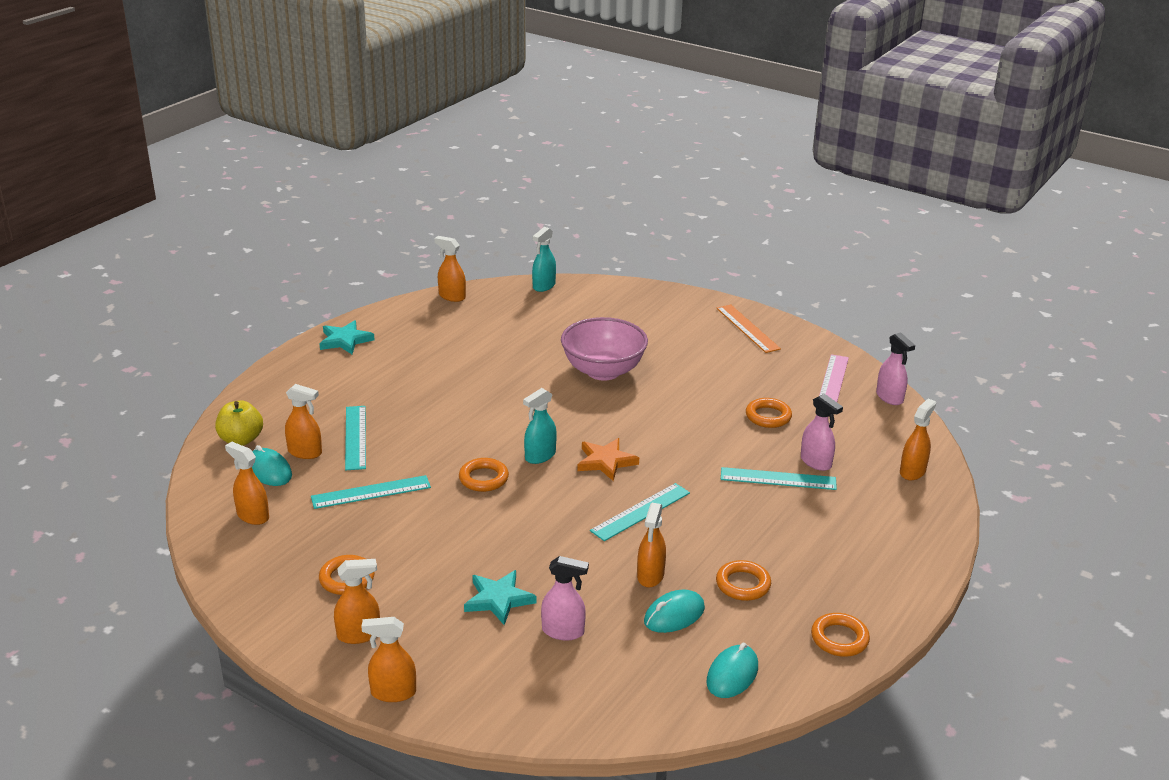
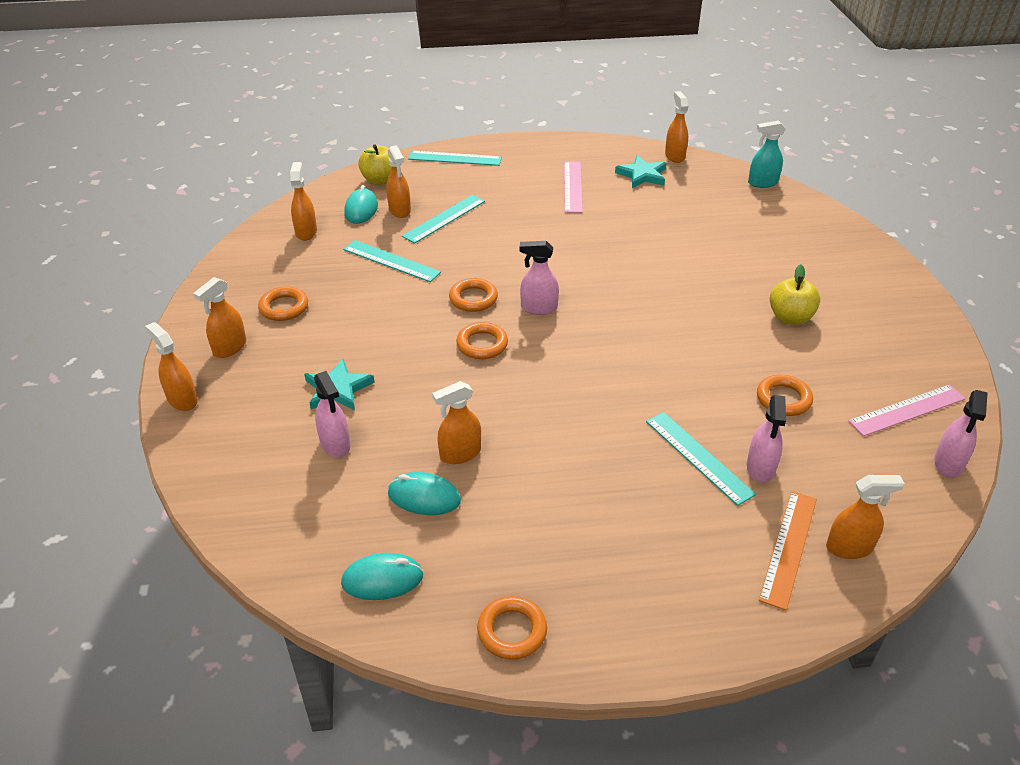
camera: 50 degrees right, 10 degrees up
turquoise star [319,320,375,354] -> turquoise star moved to [615,155,666,188]
orange spray bottle [334,559,380,644] -> orange spray bottle turned 90 degrees clockwise [193,277,246,358]
turquoise spray bottle [523,388,557,464] -> pink spray bottle [519,241,559,315]
pink bowl [561,317,648,381] -> none
orange star [577,438,639,481] -> none
turquoise ruler [590,483,690,541] -> turquoise ruler moved to [408,151,502,166]
orange ruler [716,305,781,353] -> orange ruler moved to [759,491,817,610]
orange ring [716,560,771,601] -> orange ring moved to [456,322,508,359]
none -> pink ruler [564,161,583,213]
none -> yellow apple [770,264,820,325]

